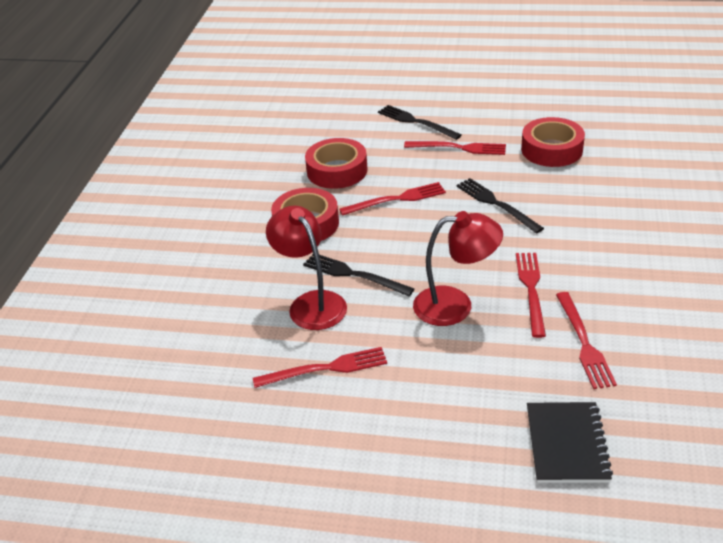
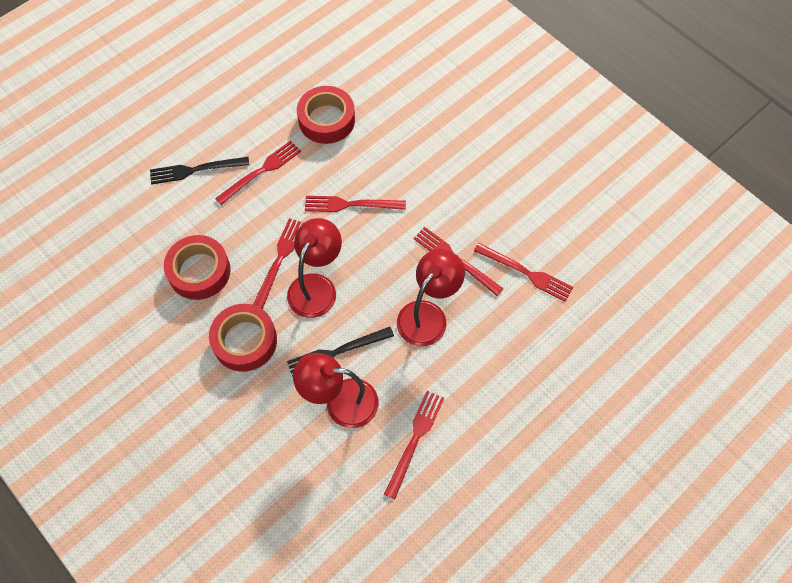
camera: 55 degrees left, 25 degrees up
black fork [456,178,544,234] -> red fork [305,196,406,212]
black notebook [527,402,613,483] -> none
none -> red lamp [287,218,342,318]

